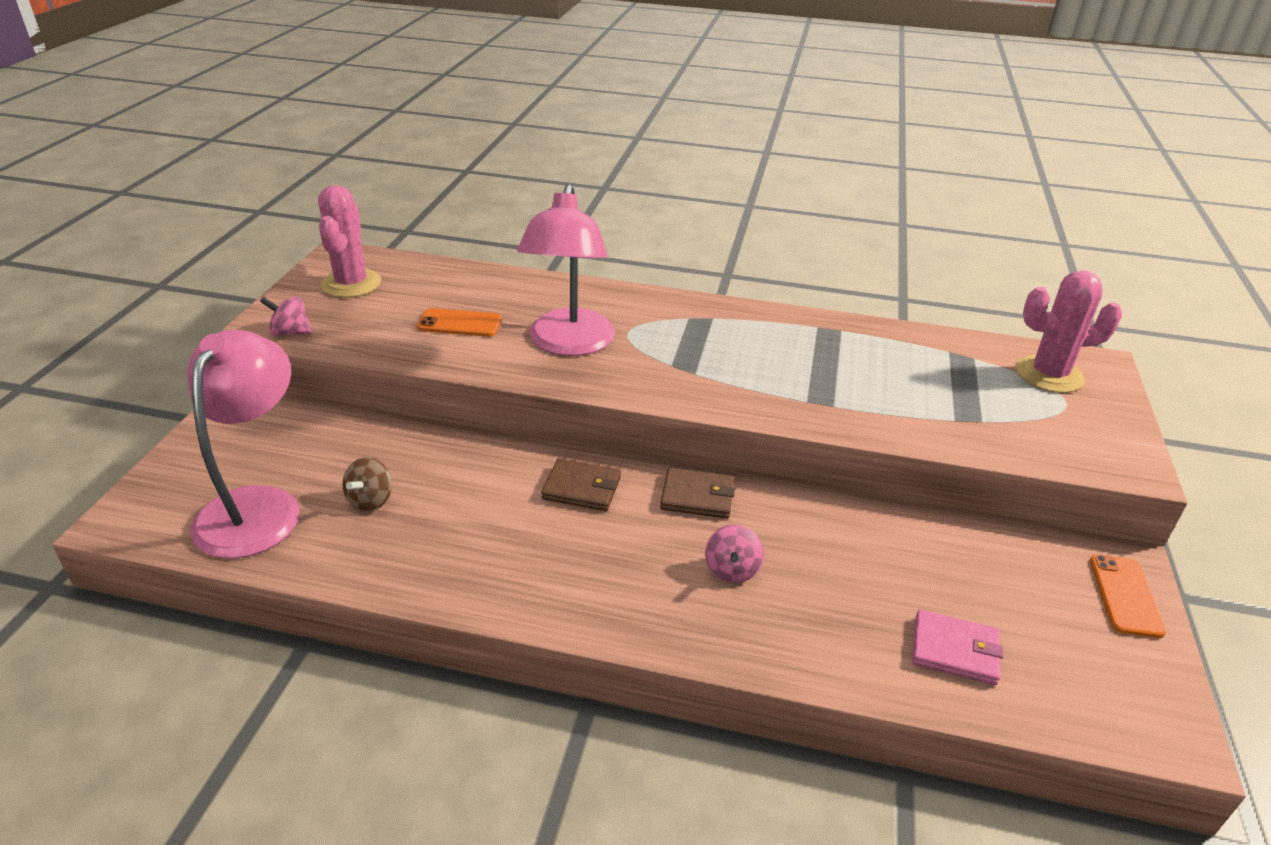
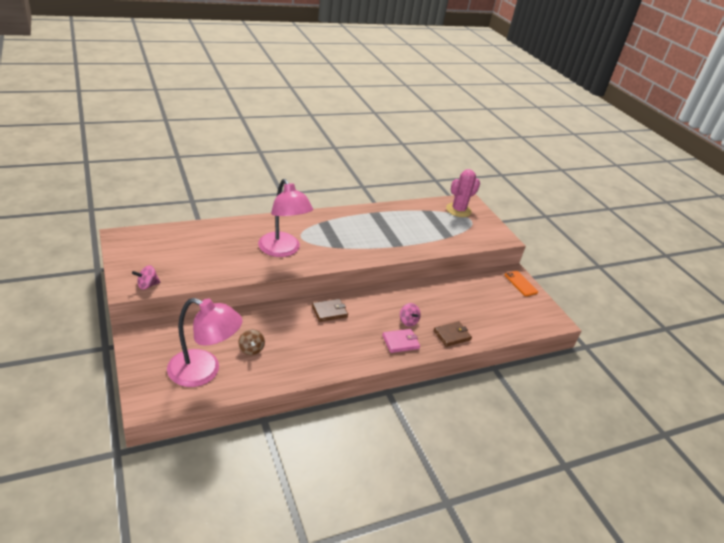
camera: 40 degrees left, 0 degrees up
pink lamp [187,330,299,558] -> pink lamp turned 135 degrees clockwise [167,298,243,387]
pink cactus [318,185,381,298] -> none
orange phone [417,308,502,337] -> none
brown wallet [660,468,735,519] -> brown wallet moved to [434,321,472,347]
pink wallet [912,609,1003,685] -> pink wallet moved to [382,329,420,353]

